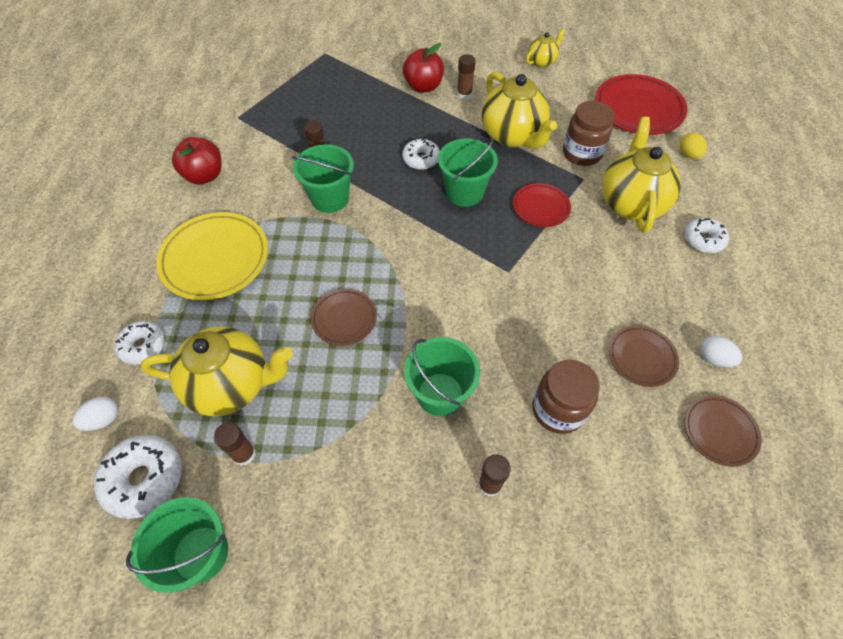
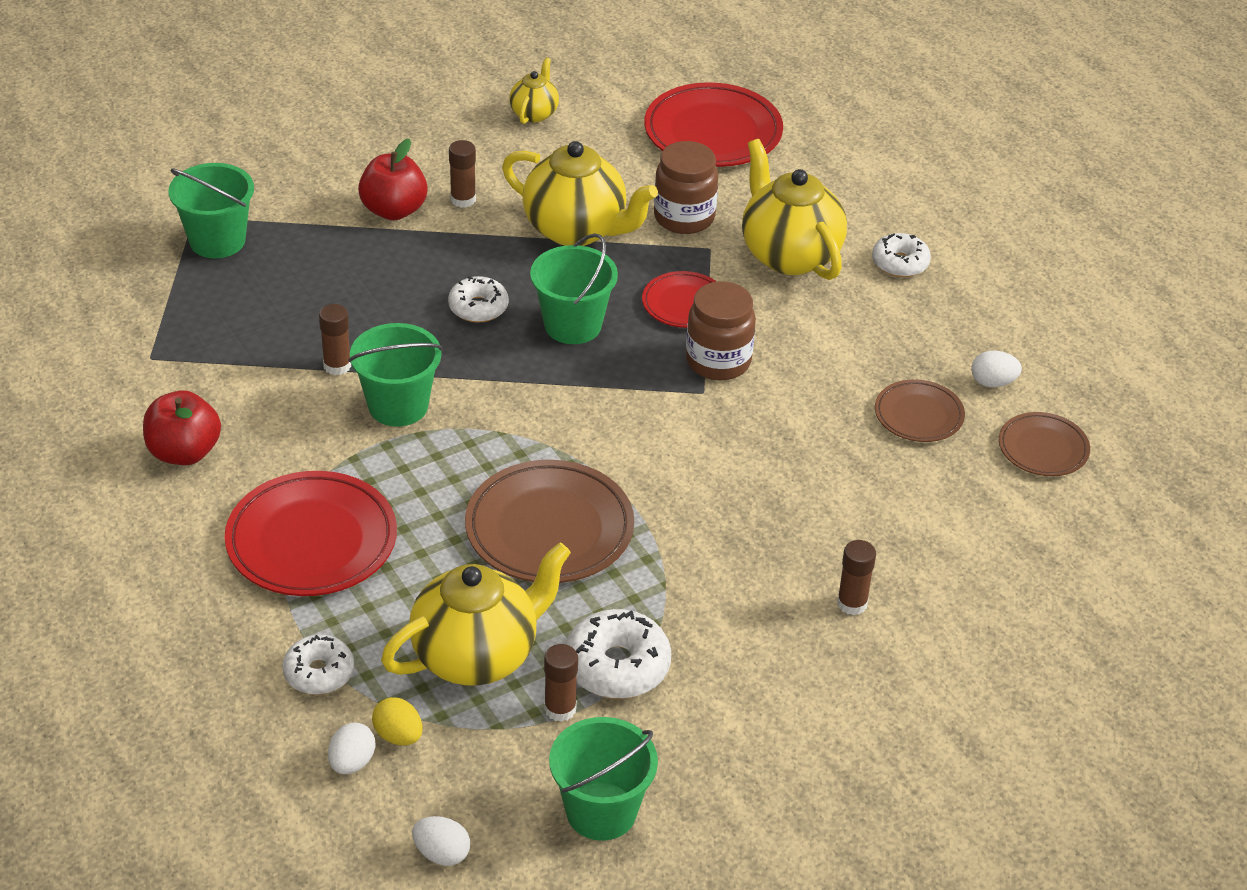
camera: 35 degrees left, 15 degrees down
white donut [94,435,182,519] -> white donut moved to [566,609,671,699]
yellow plate [156,212,268,300] -> red plate [225,471,397,596]
brown plate [311,289,377,346] -> brown plate [465,460,634,583], size x1.77
green bucket [404,337,480,416] -> green bucket moved to [169,163,254,258]
brown jar [532,360,600,434] -> brown jar moved to [686,281,756,380]
yellow egg [680,132,707,159] -> yellow egg moved to [372,697,423,745]
none -> white egg [412,816,470,866]

